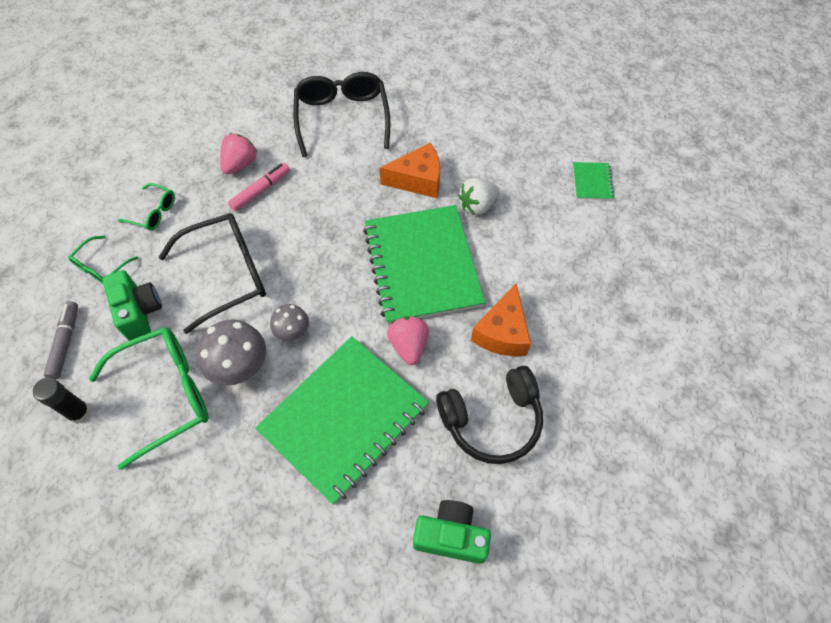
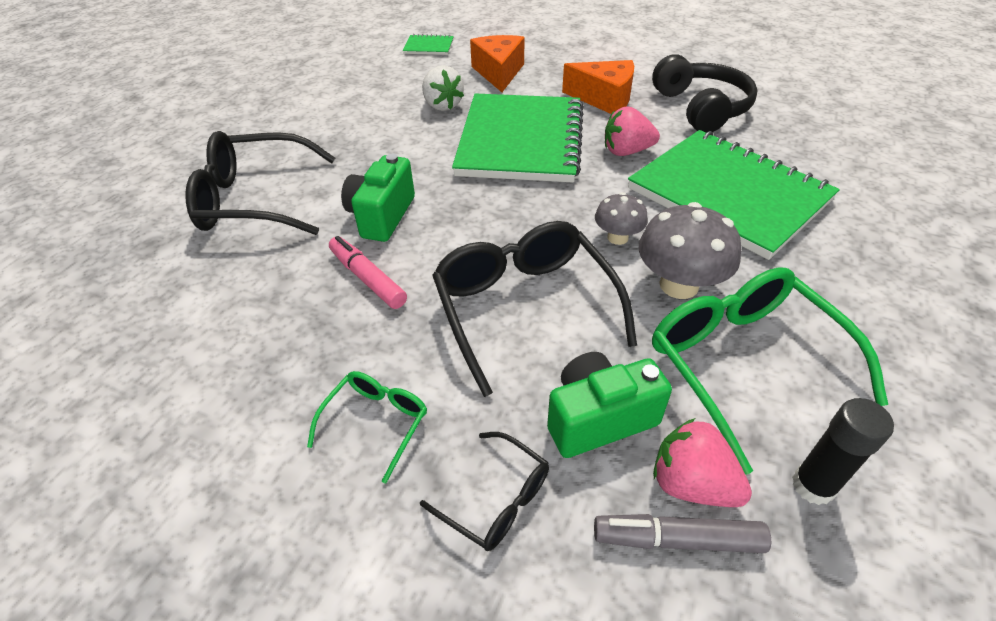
camera: 85 degrees left, 15 degrees down
green glasses [68,236,138,284] -> black glasses [420,432,549,551]
pink strawberry [220,133,257,174] -> pink strawberry moved to [653,418,752,507]
green notebook [363,205,485,324] -> green notebook turned 75 degrees counterclockwise [452,94,584,182]
orange cheese [379,143,440,198] -> orange cheese moved to [470,35,525,92]
green camera [413,500,491,564] -> green camera moved to [341,154,415,242]

